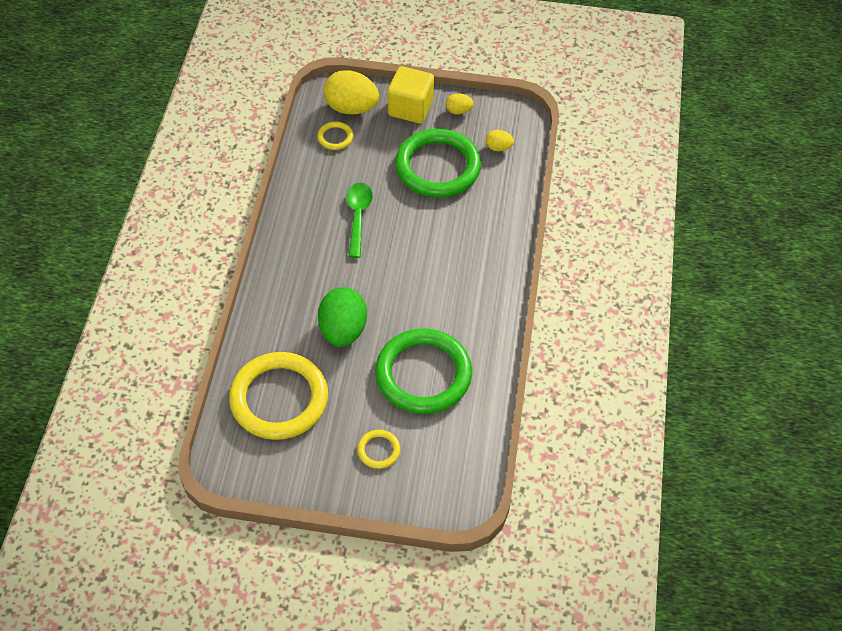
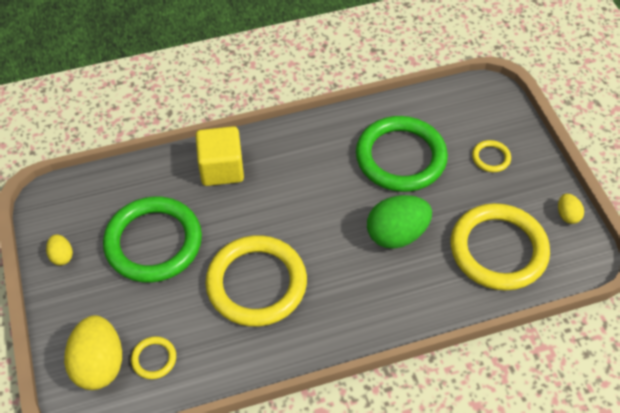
camera: 115 degrees left, 0 degrees up
green spoon [347,183,373,258] -> yellow ring [205,235,307,327]
yellow cube [388,66,434,124] -> yellow cube moved to [196,126,244,186]
yellow egg [486,130,514,151] -> yellow egg moved to [558,194,584,224]

